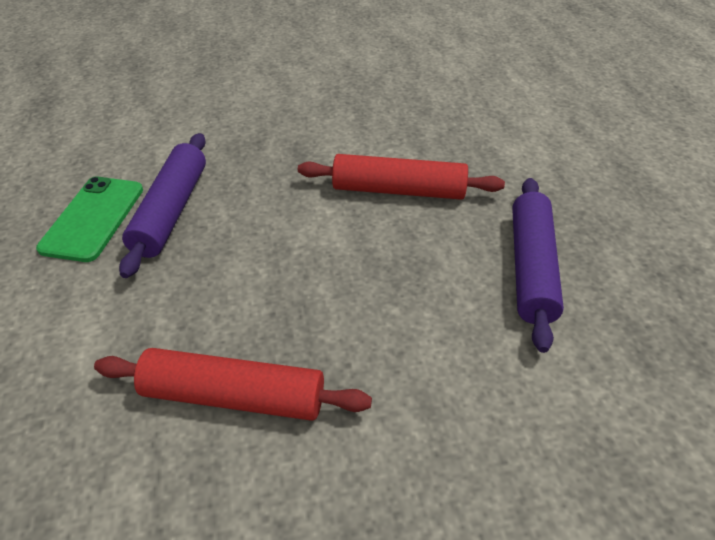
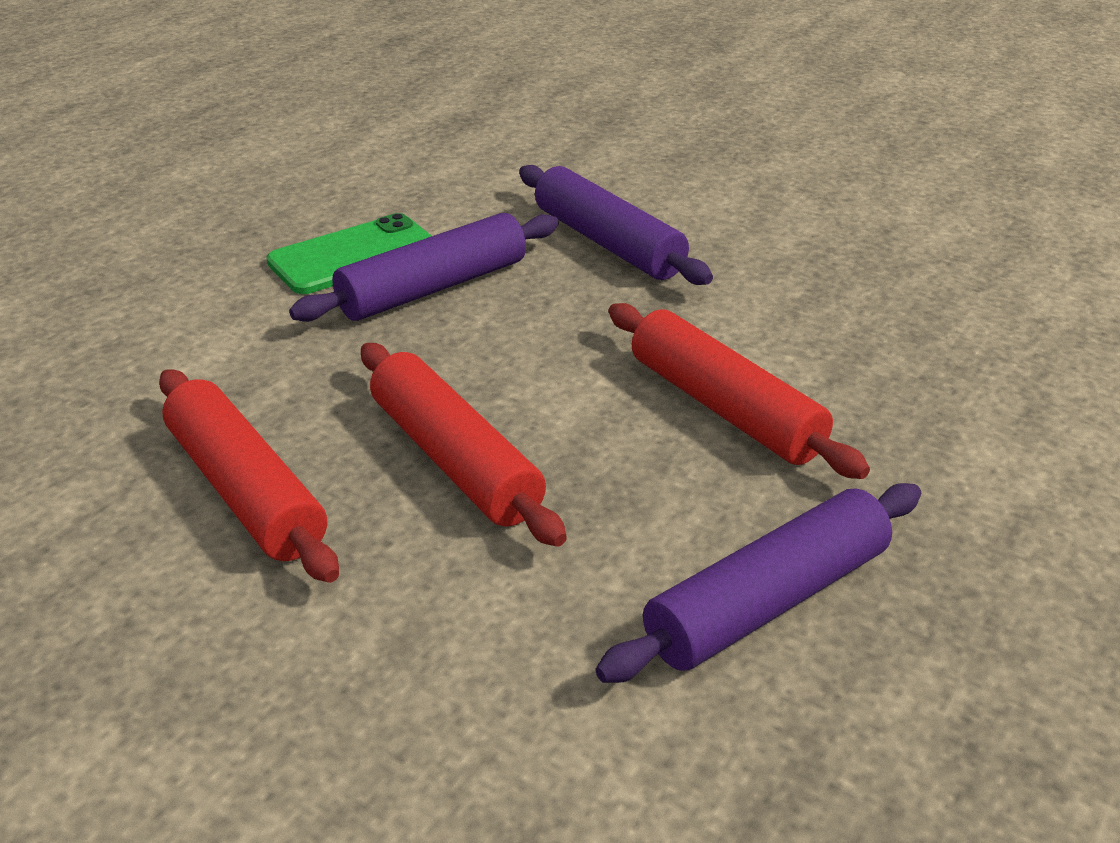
camera: 45 degrees right, 10 degrees down
none -> red rolling pin [361,343,567,547]
none -> purple rolling pin [519,165,713,285]

